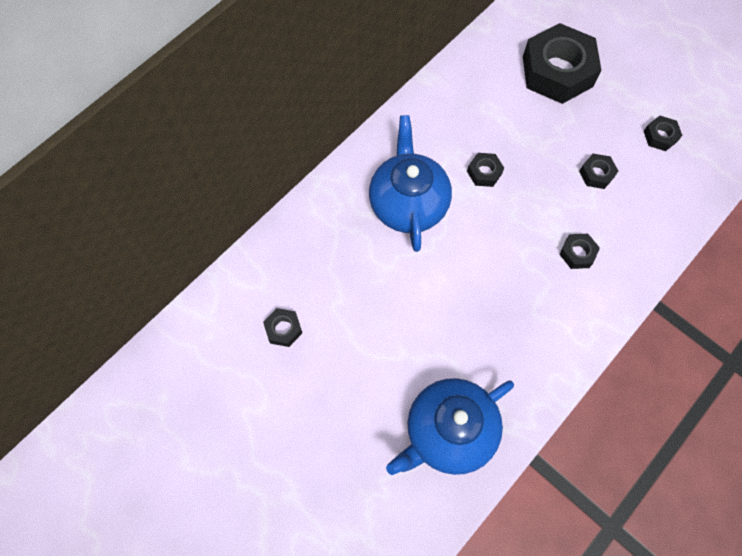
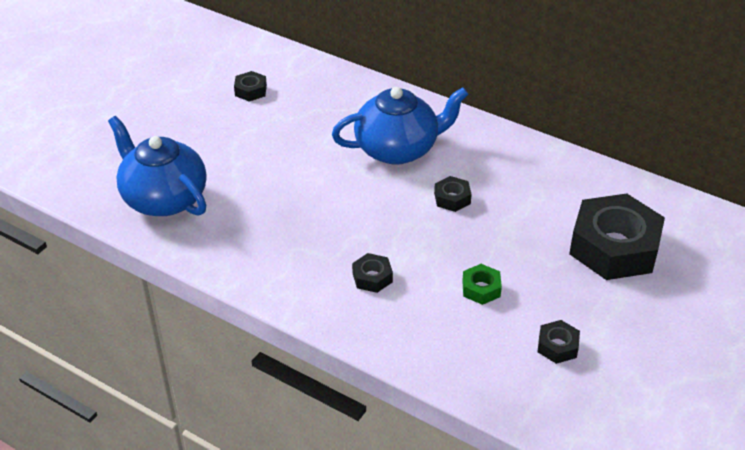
camera: 80 degrees right, 25 degrees down
black nut [579,154,618,189] -> green nut [462,264,502,305]

